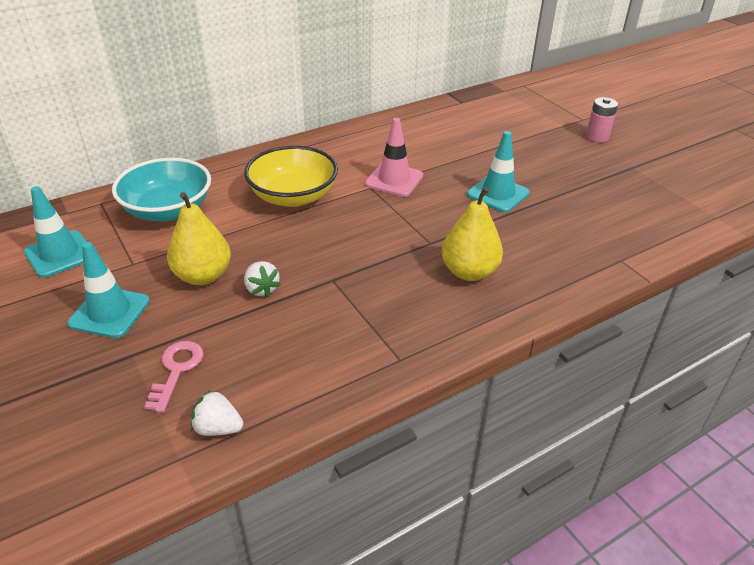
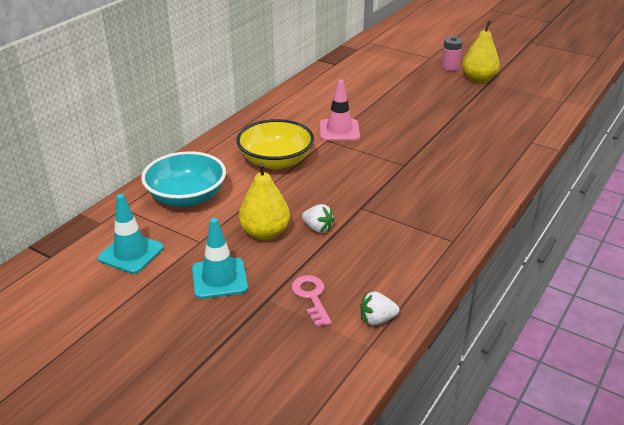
camera: 25 degrees left, 5 degrees down
yellow pear [442,187,503,281] -> yellow pear moved to [462,20,500,83]
turquoise traffic cone [467,131,530,213] -> none

